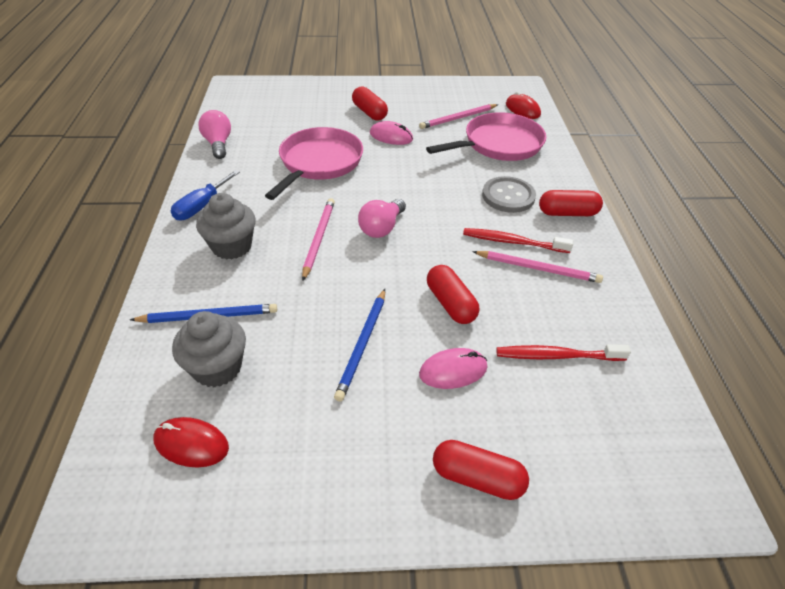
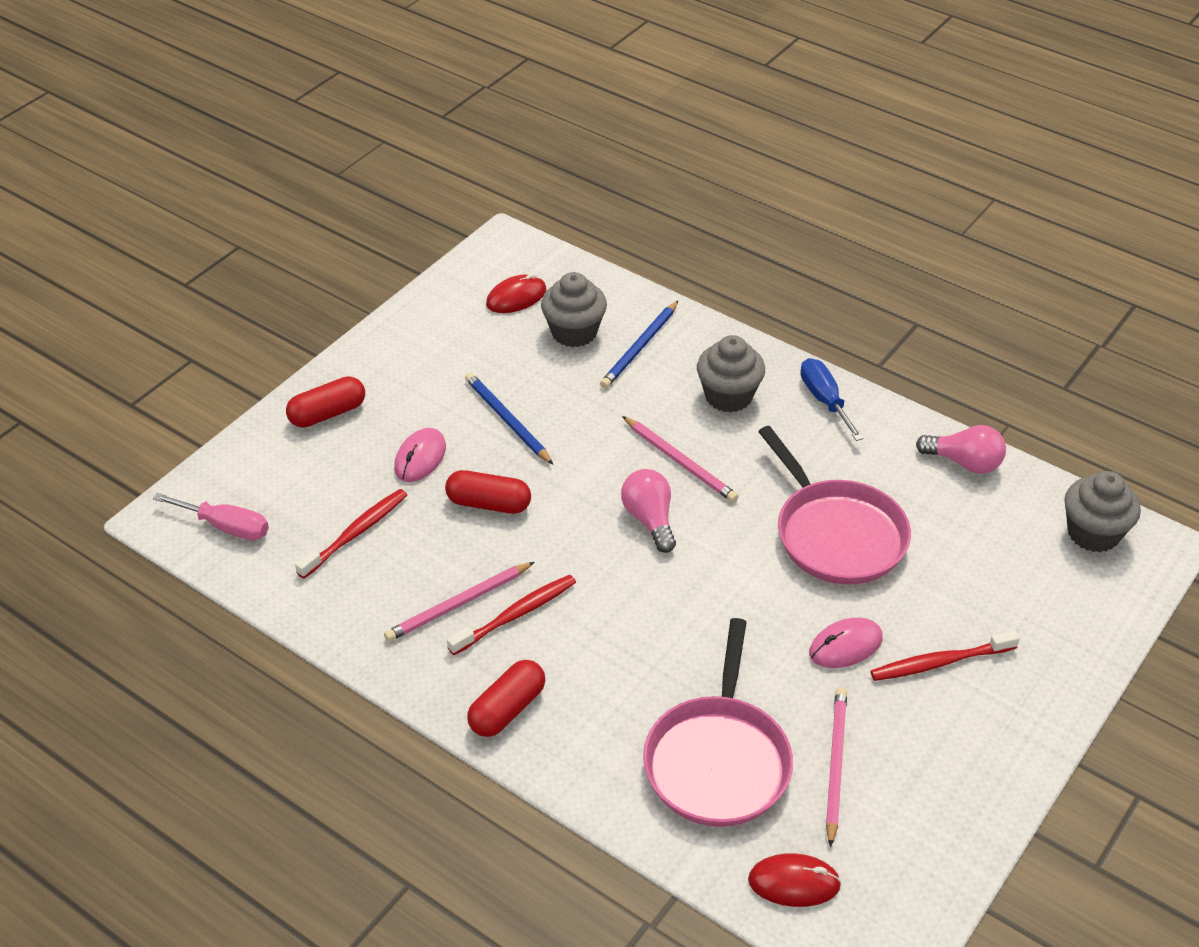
camera: 130 degrees right, 0 degrees up
red capsule [352,86,388,121] -> red toothbrush [870,630,1020,681]
grey button [482,176,536,213] -> none
none -> pink screwdriver [153,493,269,540]
none -> grey cupcake [1064,471,1141,552]

